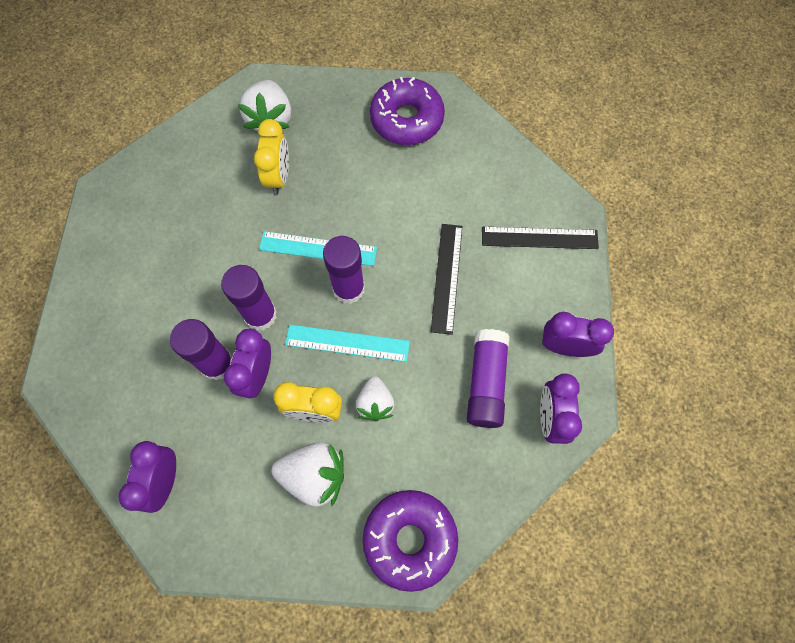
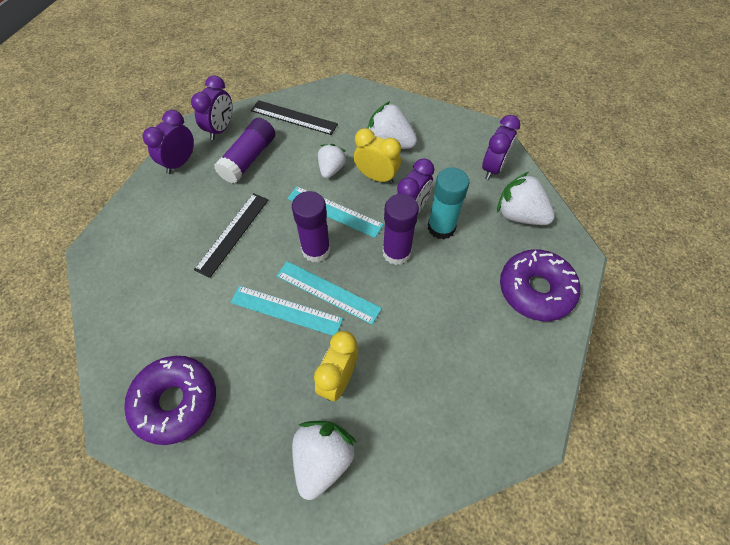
camera: 160 degrees left, 10 degrees down
purple glue stick [170,319,232,380] -> turquoise glue stick [428,167,469,240]
purple donut [363,490,458,592] -> purple donut moved to [500,249,580,321]
black ruler [482,227,599,249] -> black ruler moved to [251,100,338,135]
purple clock [542,312,614,357] -> purple clock turned 90 degrees clockwise [143,110,194,174]
none -> turquoise ruler [230,286,343,336]
none -> white strawberry [497,172,555,225]

